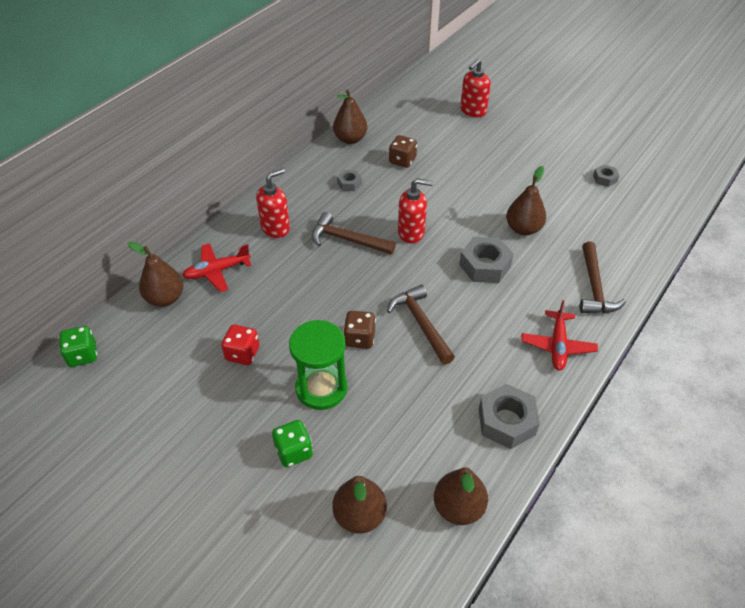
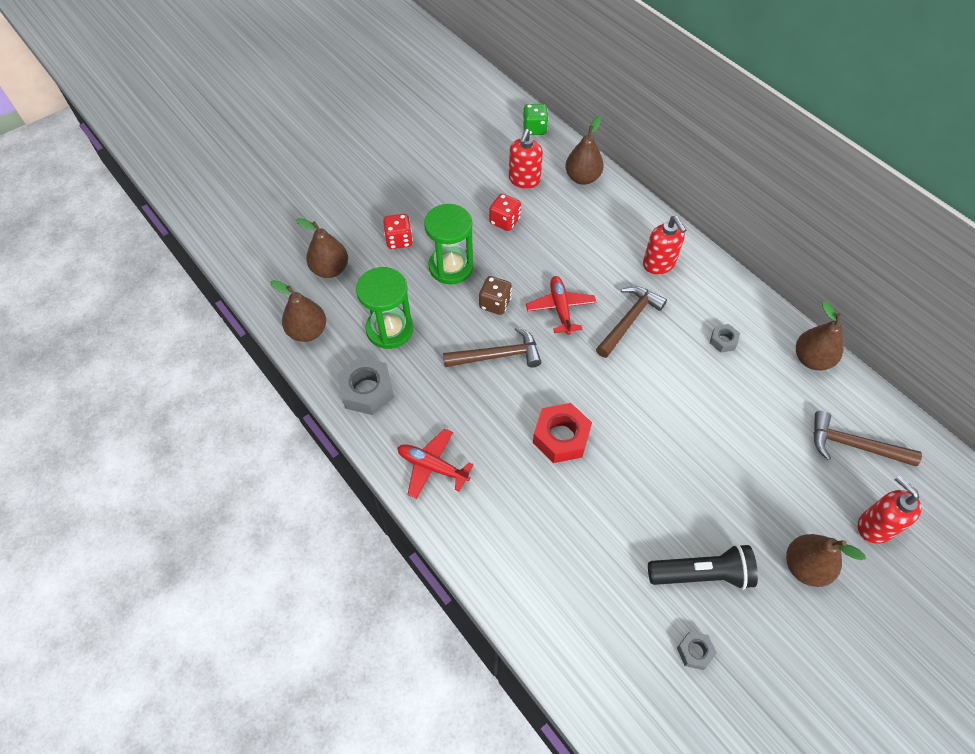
camera: 105 degrees right, 10 degrees up
red plane [182,243,251,292] -> red plane moved to [526,276,596,335]
green dice [272,420,313,467] -> red dice [383,214,413,249]
brown dice [389,135,417,168] -> none
red soap dispenser [398,178,433,243] -> red soap dispenser moved to [509,129,543,189]
grey nut [459,237,514,283] -> red nut [533,403,592,463]
brown pear [506,166,546,236] -> brown pear moved to [786,534,866,587]
brown hammer [580,241,626,313] -> brown hammer moved to [813,411,922,466]
none -> green hourglass [356,267,413,349]
none -> black flashlight [648,544,758,590]

